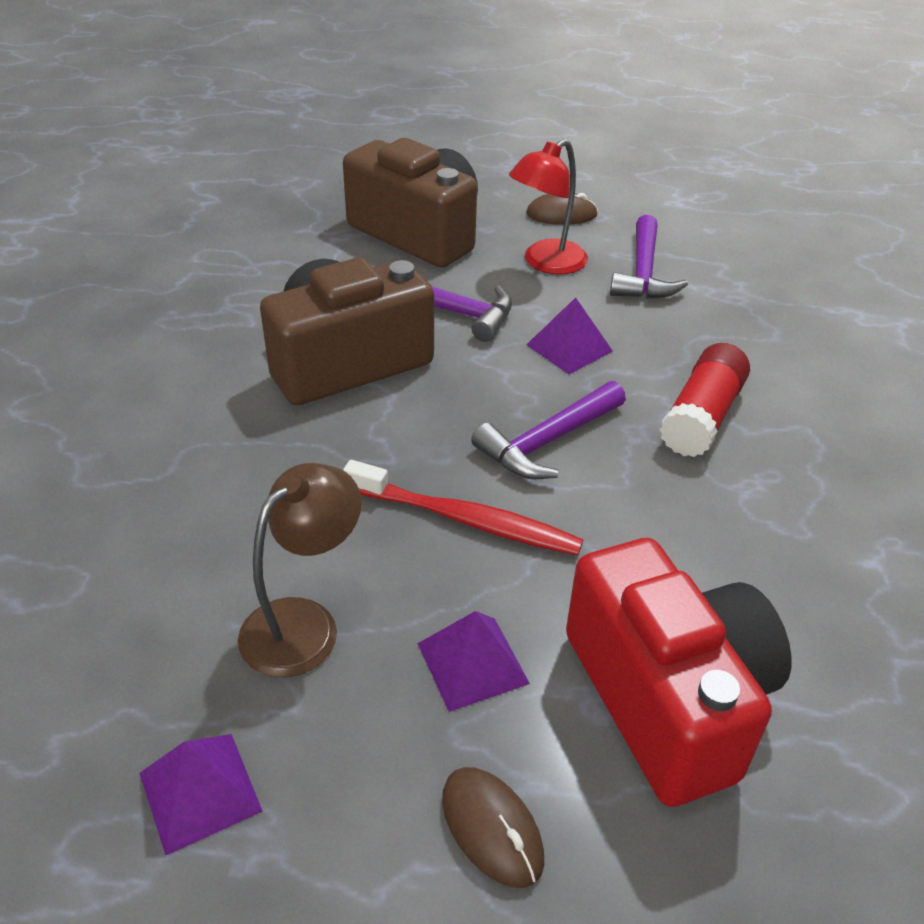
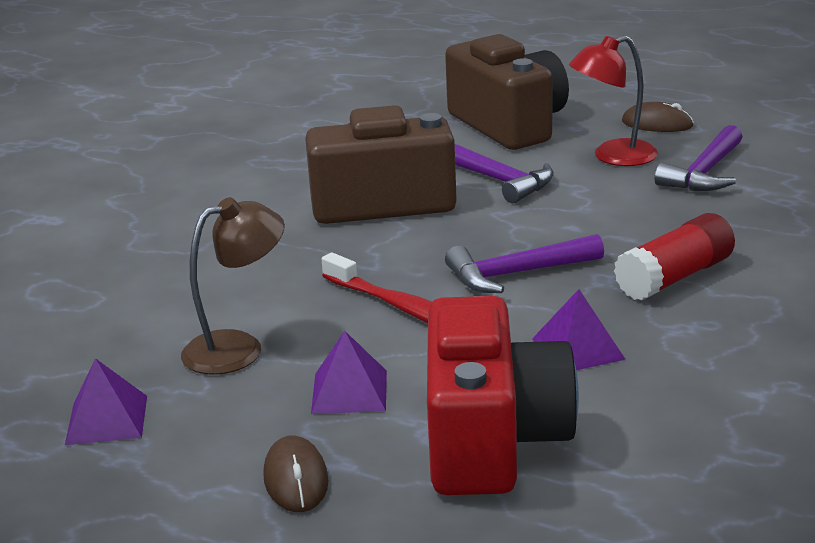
camera: 25 degrees right, 15 degrees down
purple pyramid [526,297,613,374] -> purple pyramid moved to [532,289,626,370]

